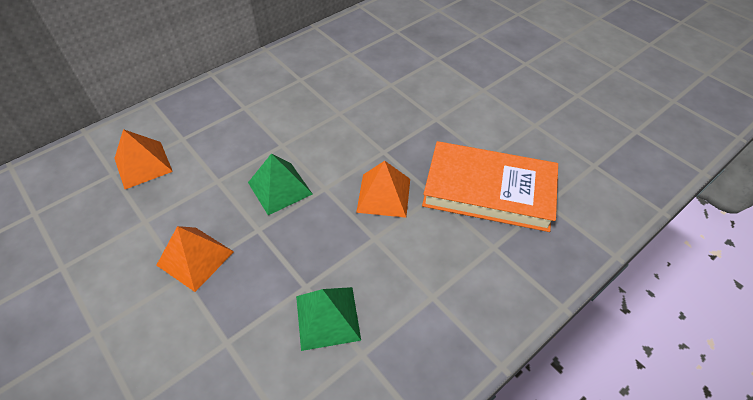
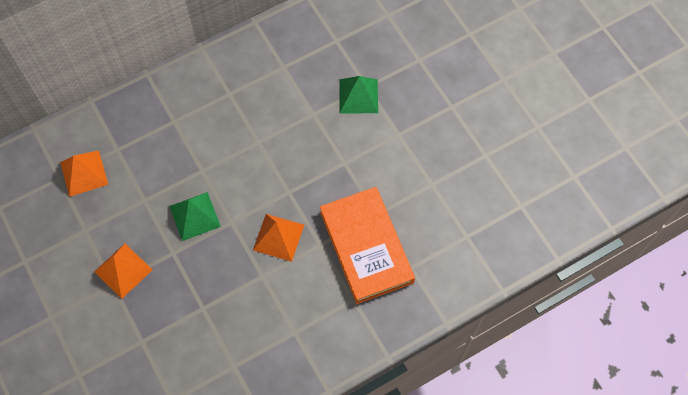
camera: 10 degrees right, 15 degrees up
green pyramid [296,287,361,351] -> green pyramid moved to [339,76,378,113]
orange book [422,141,558,232] -> orange book turned 45 degrees clockwise [320,187,415,304]

